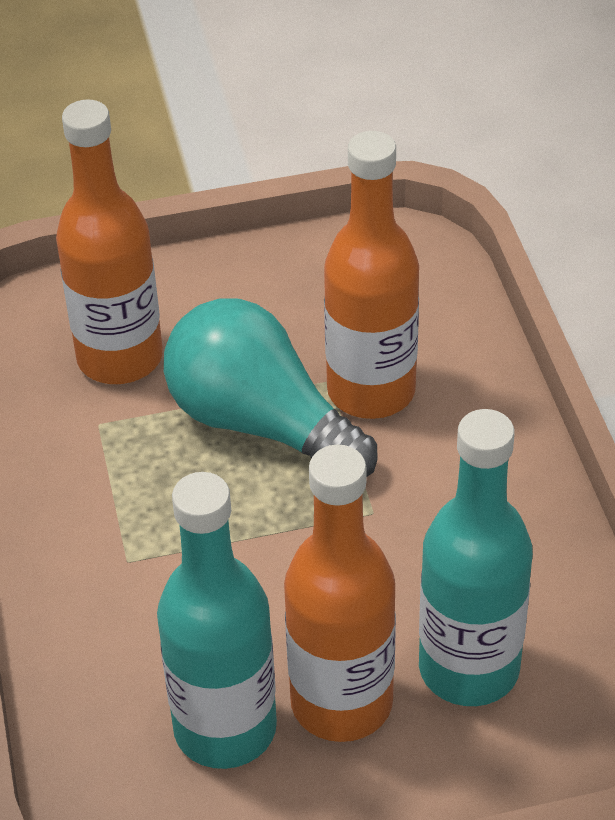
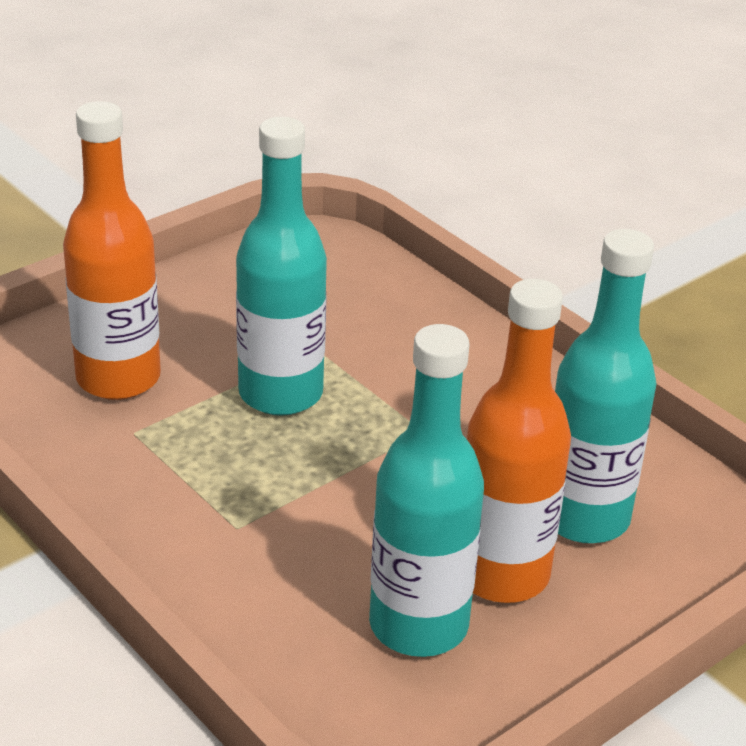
camera: 30 degrees left, 10 degrees down
turquoise light bulb [164,298,378,477] -> turquoise bottle [236,117,327,416]
orange bottle [324,131,419,419] -> none

